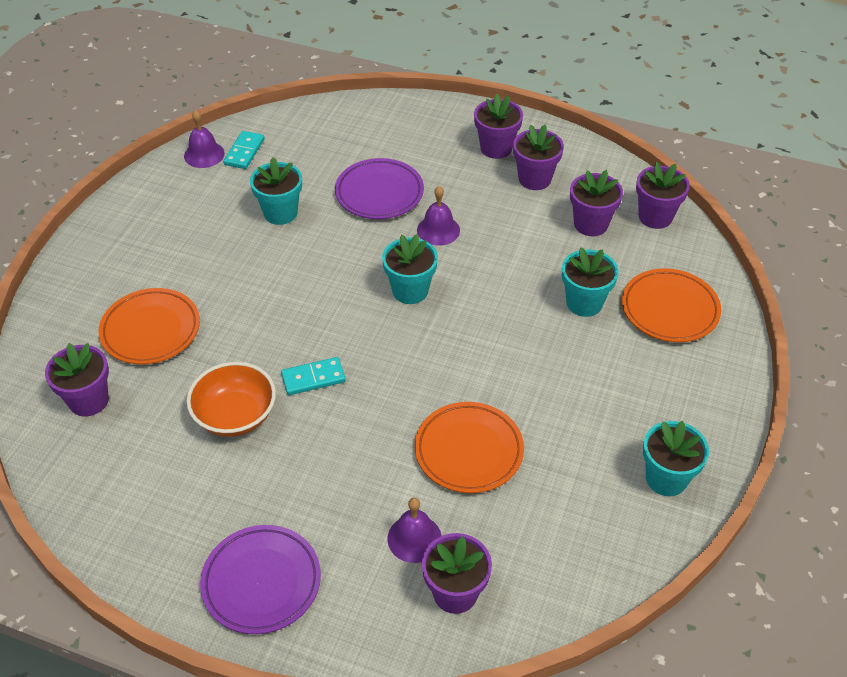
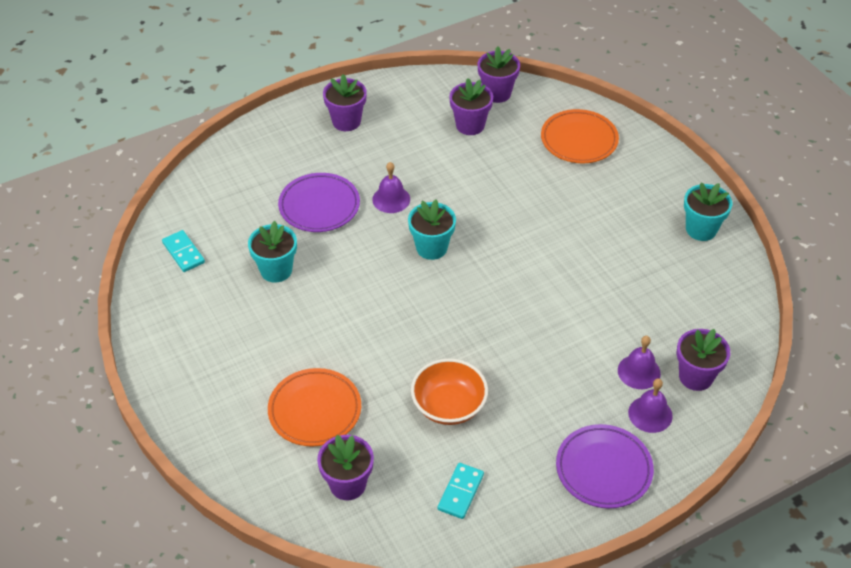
camera: 50 degrees left, 0 degrees up
purple bell [184,110,225,168] -> purple bell moved to [628,378,673,433]
turquoise domino [281,357,346,395] -> turquoise domino moved to [438,463,484,519]
orange plate [415,402,524,493] -> none
purple flower pot [513,125,564,190] -> none
turquoise flower pot [562,248,619,317] -> none

